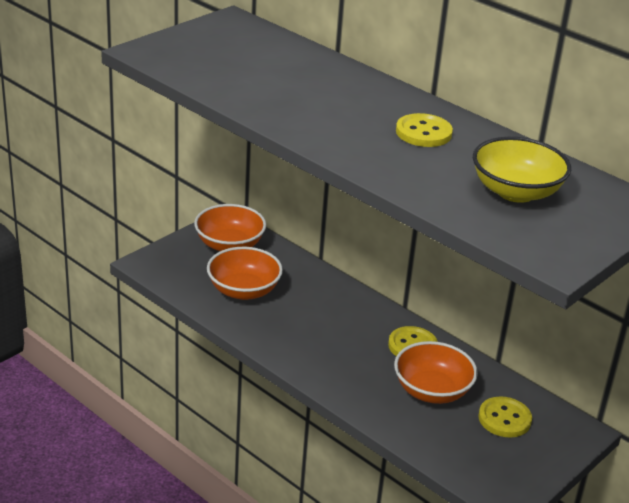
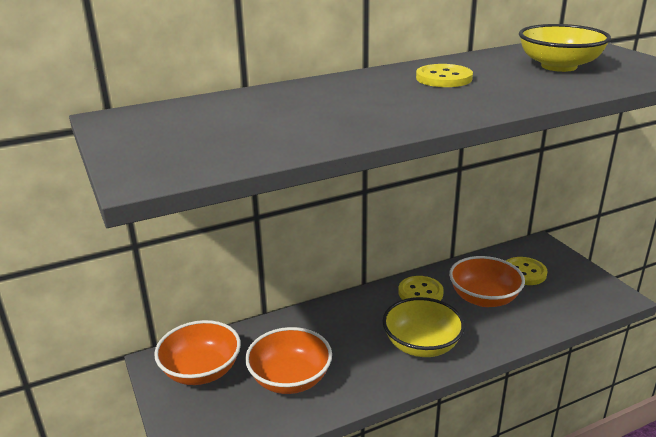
camera: 65 degrees left, 5 degrees down
none -> yellow bowl [383,297,465,357]

